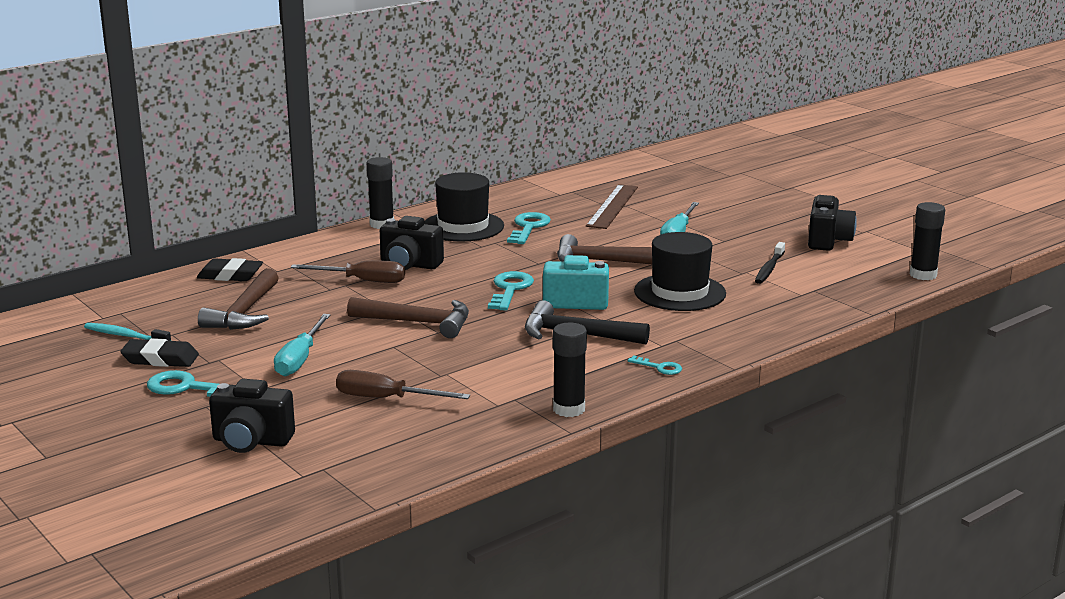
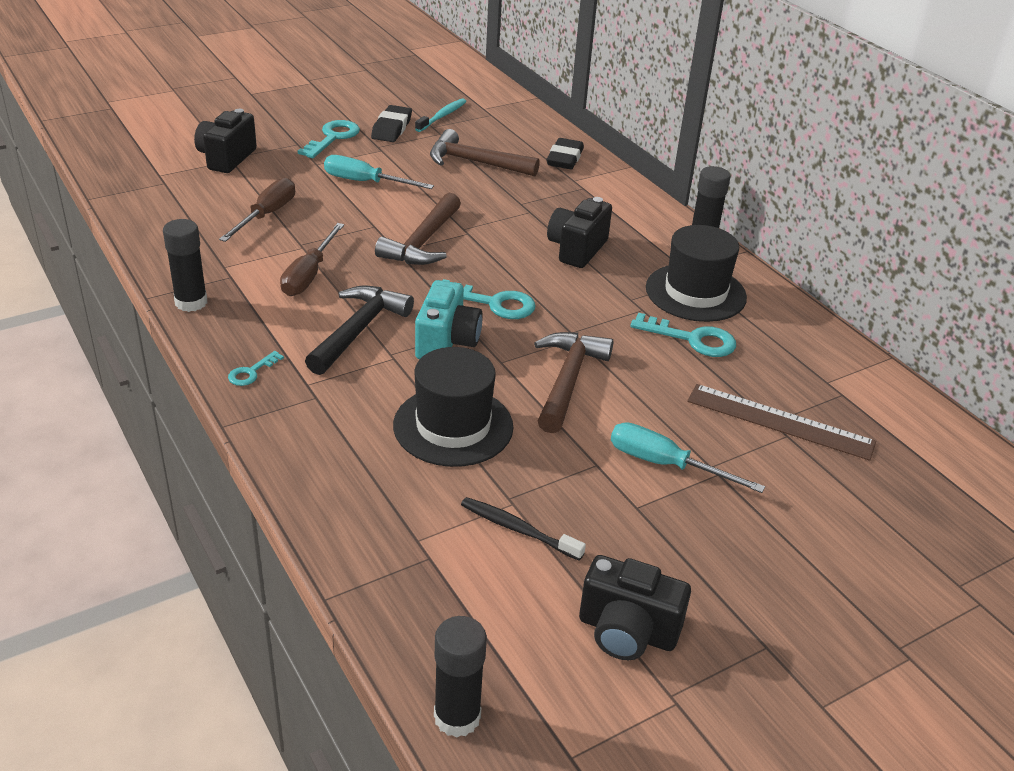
camera: 95 degrees right, 15 degrees up
brown screwdriver [291,260,405,283] -> brown screwdriver moved to [280,223,344,296]

